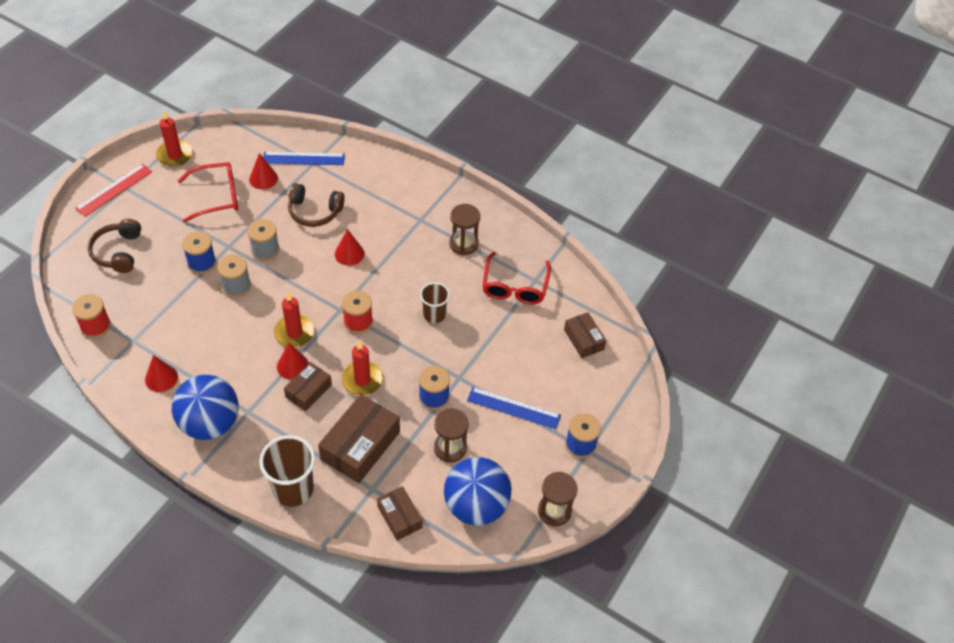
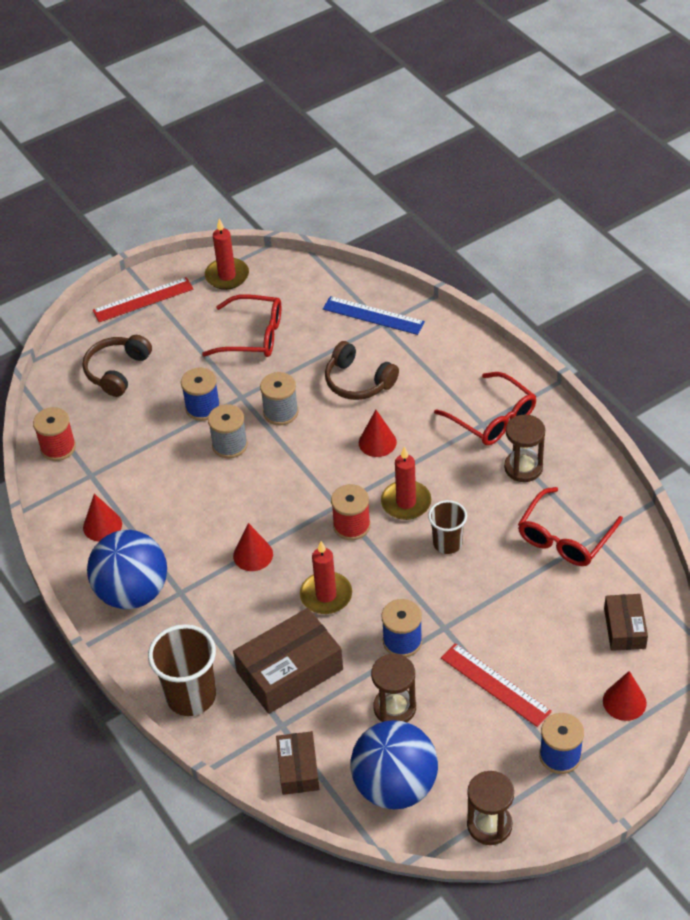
camera: 30 degrees right, 5 degrees down
red cone [249,153,278,189] -> red cone moved to [603,671,647,721]
red candle [274,292,315,347] -> red candle moved to [381,446,431,520]
brown box [284,362,332,411] -> none
blue ruler [467,387,561,429] -> red ruler [441,643,552,727]
none -> red glasses [434,372,537,445]

